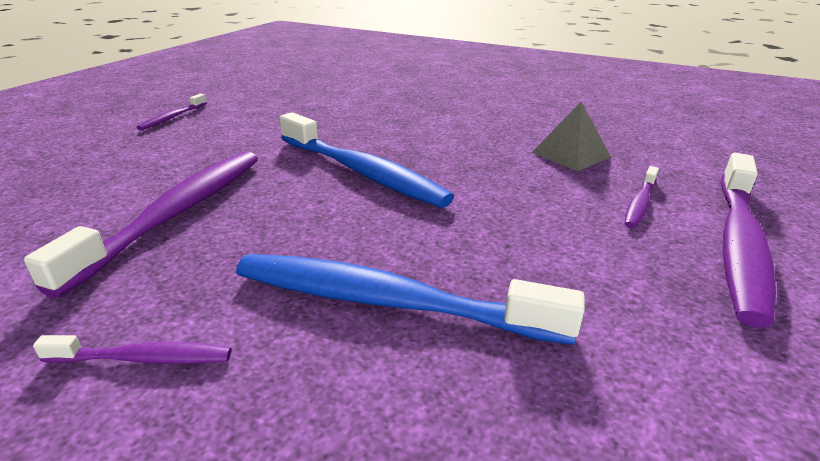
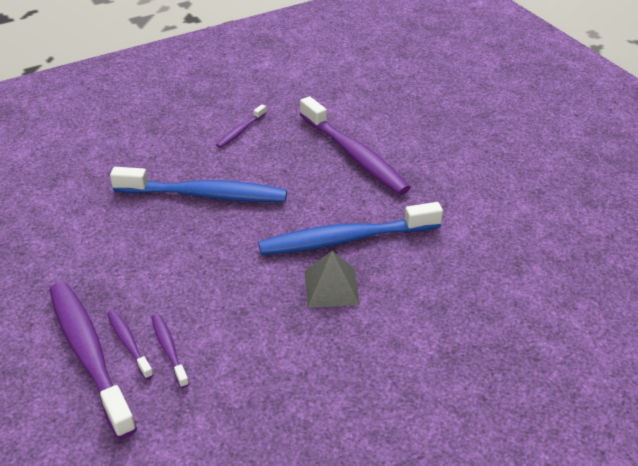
camera: 125 degrees right, 10 degrees up
purple toothbrush [137,94,207,130] -> purple toothbrush moved to [107,310,153,380]
blue toothbrush [236,254,585,345] -> blue toothbrush turned 45 degrees clockwise [110,167,287,202]
grey pyramid [532,102,611,171] -> grey pyramid moved to [305,251,360,308]

